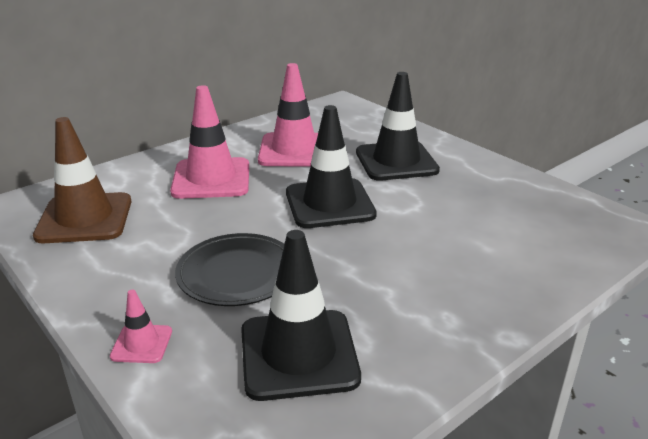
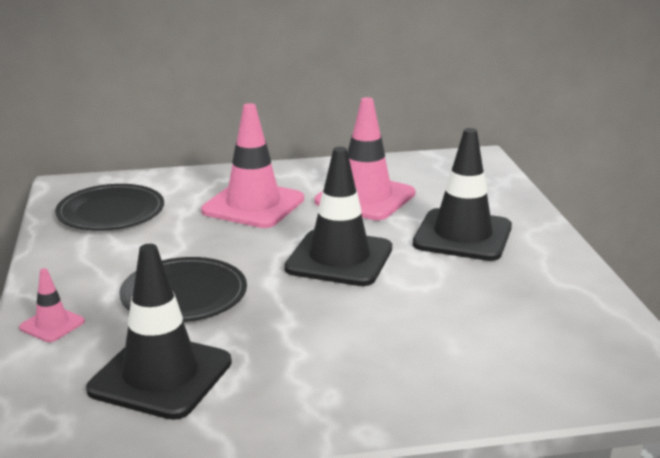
camera: 30 degrees right, 5 degrees down
brown traffic cone [33,117,132,243] -> black plate [55,184,164,230]

